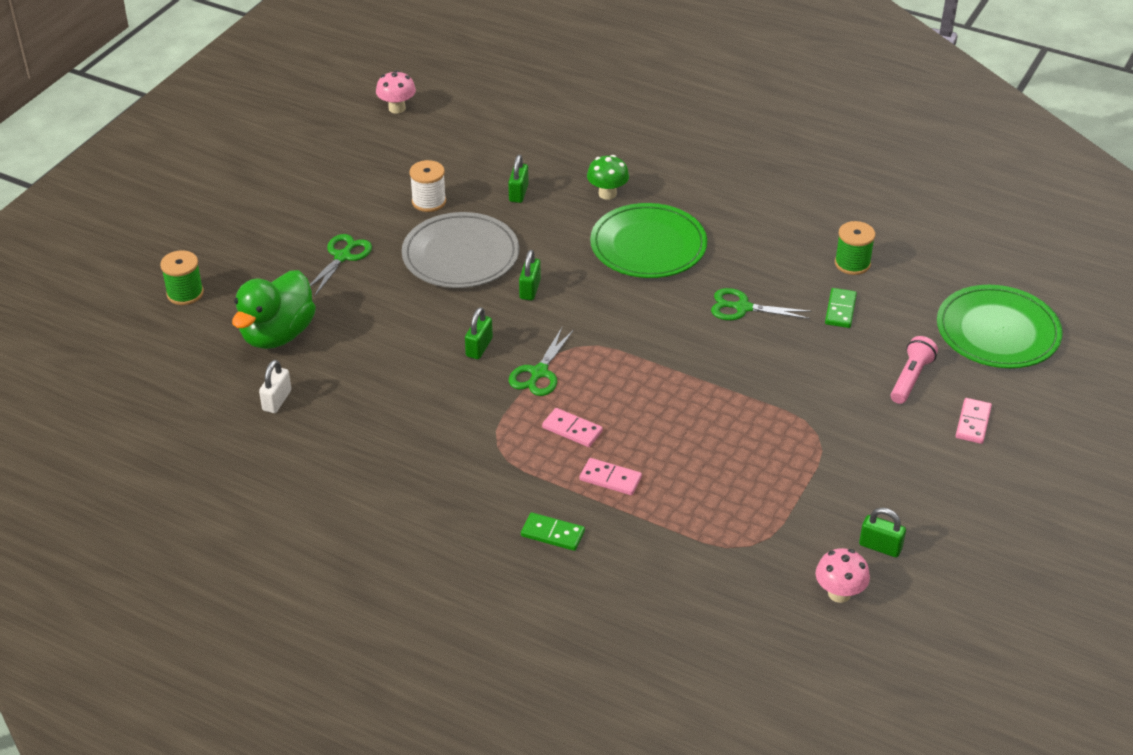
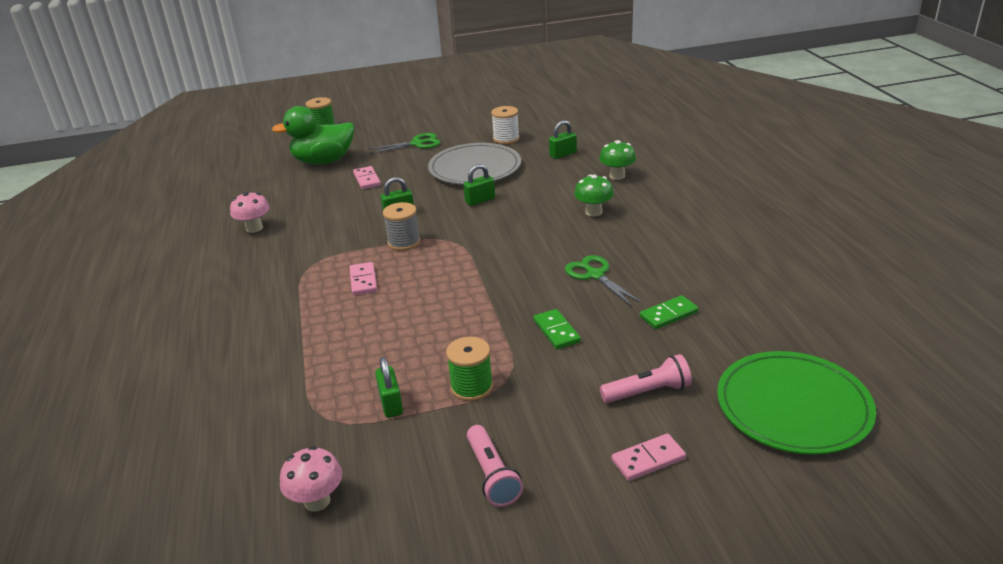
camera: 50 degrees right, 10 degrees down
white padlock [259,360,291,413] -> none
pink mushroom [376,70,416,114] -> pink mushroom moved to [230,192,270,233]
green scissors [509,328,574,396] -> grey spool [383,202,420,251]
green domino [521,512,585,551] -> green domino moved to [533,309,581,349]
pink domino [580,458,642,495] -> pink domino moved to [353,166,381,189]
green plate [590,203,707,278] -> green mushroom [574,175,614,217]
green spool [835,221,875,275] -> green spool moved to [446,337,493,401]
green padlock [859,507,906,557] -> green padlock moved to [375,357,403,418]
none -> pink flashlight [467,425,523,507]

